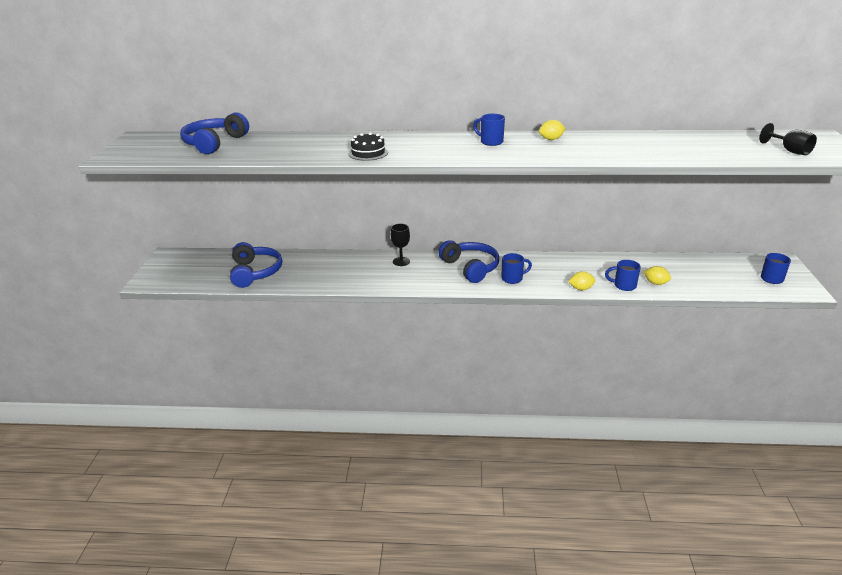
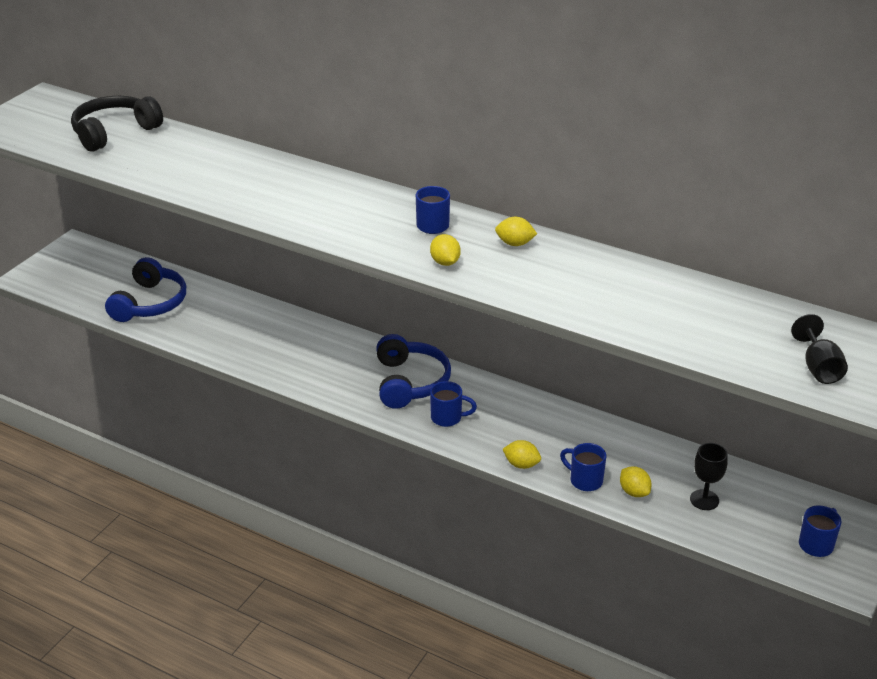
camera: 25 degrees right, 5 degrees up
blue headphones [180,112,249,154] -> black headphones [71,96,163,151]
black cake [348,133,388,161] -> none
black goblet [391,224,410,266] -> black goblet moved to [690,443,728,510]
none -> yellow lemon [430,234,461,266]

